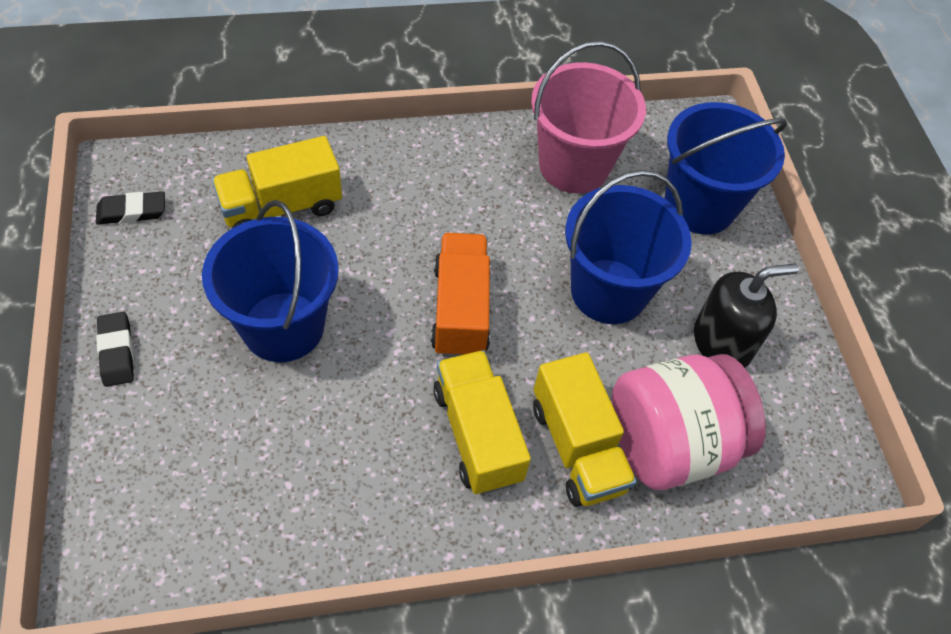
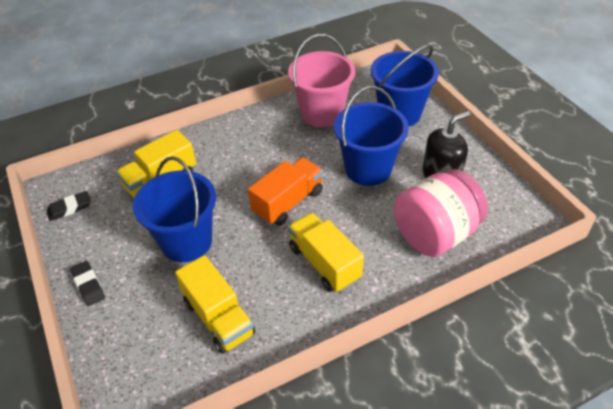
camera: 10 degrees left, 10 degrees down
orange truck [431,233,491,357] -> orange truck turned 60 degrees clockwise [248,157,323,226]
yellow truck [533,352,637,507] -> yellow truck moved to [175,255,255,354]

